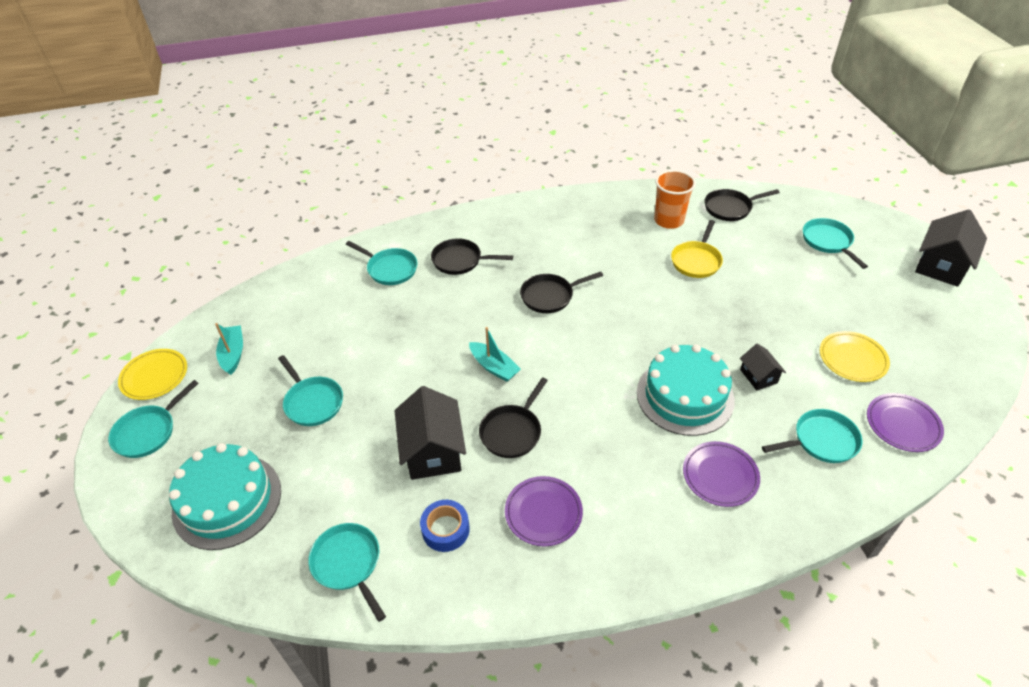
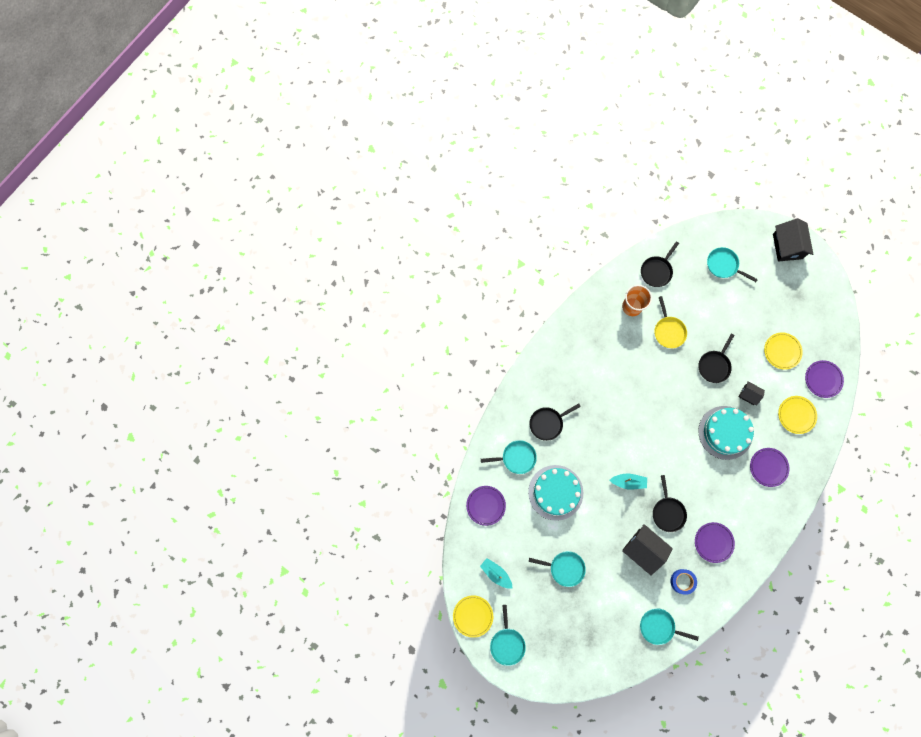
camera: 40 degrees left, 30 degrees up
turquoise cake [169,443,281,550] -> turquoise cake moved to [528,465,583,521]
black pan [520,272,603,313] -> black pan moved to [698,334,735,383]
turquoise pan [762,409,863,463] -> yellow plate [778,396,817,434]
none -> purple plate [466,486,506,526]

